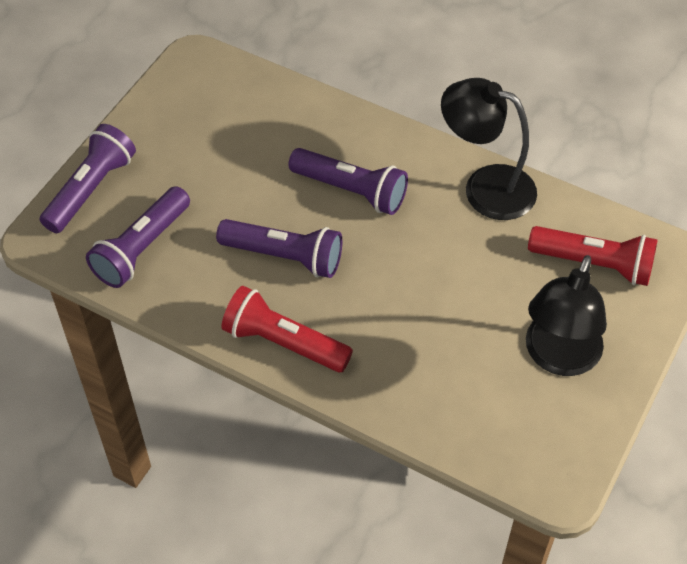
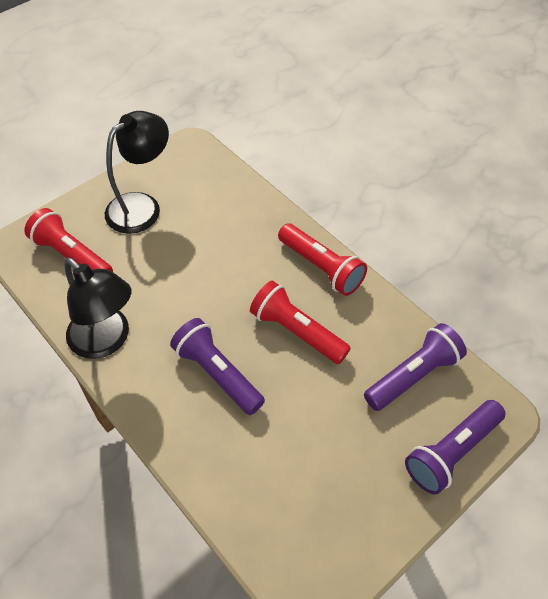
camera: 160 degrees left, 0 degrees up
purple flashlight [216,219,342,278] -> red flashlight [250,281,351,364]

